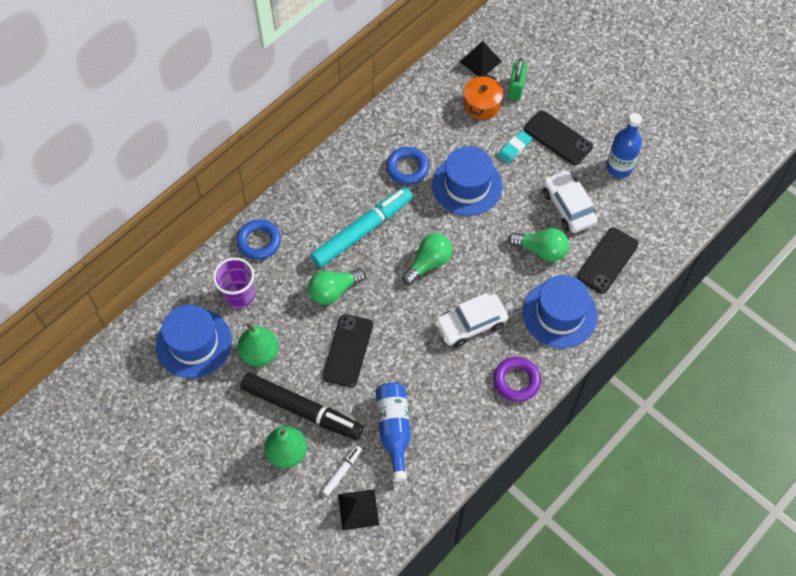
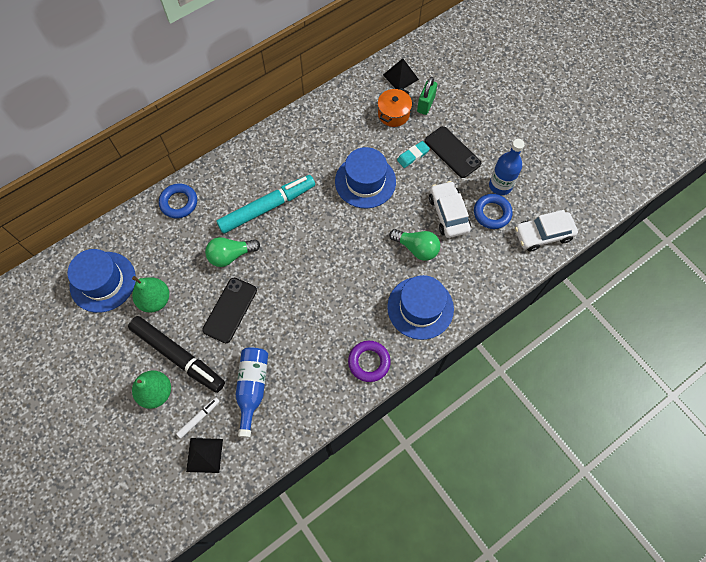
camera: 10 degrees right, 5 degrees up
purple cup [213,257,255,309] -> none
blue ring [386,147,429,185] -> blue ring moved to [474,194,513,229]
green light bulb [402,233,452,285] -> none
white car [435,293,508,347] -> white car moved to [515,210,578,252]
black phone [577,227,639,294] -> none

